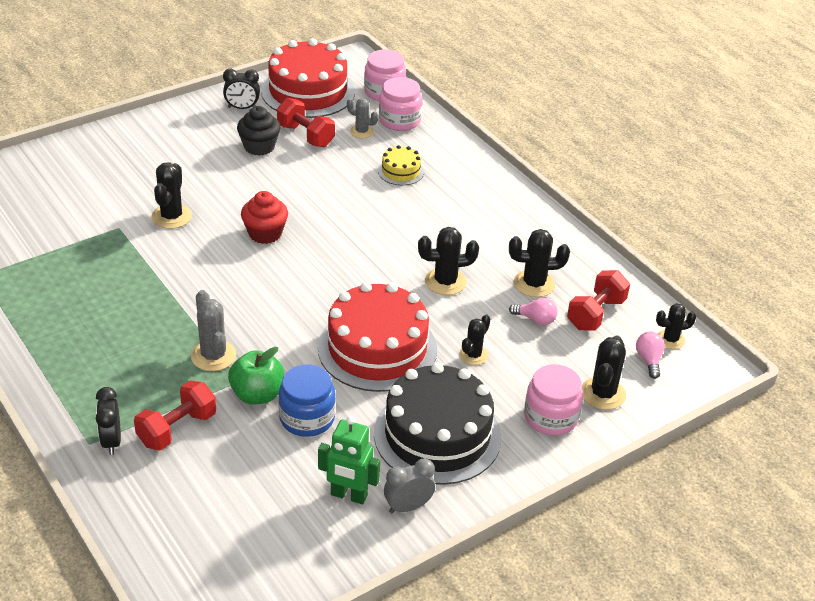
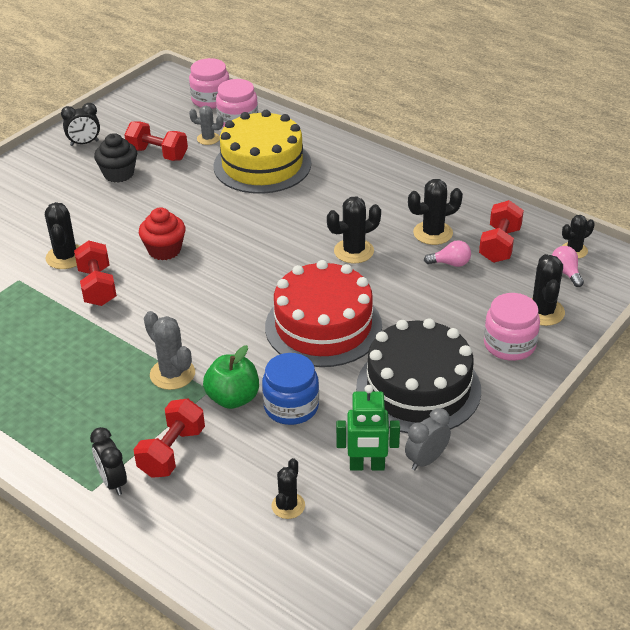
camera: 15 degrees left, 0 degrees up
red cake [261,39,355,118] -> none
yellow cake [378,145,424,185] -> yellow cake [213,110,311,194], size x2.18
black cactus [459,314,490,365] -> black cactus moved to [272,458,305,519]
none -> red dumbbell [74,240,117,306]

